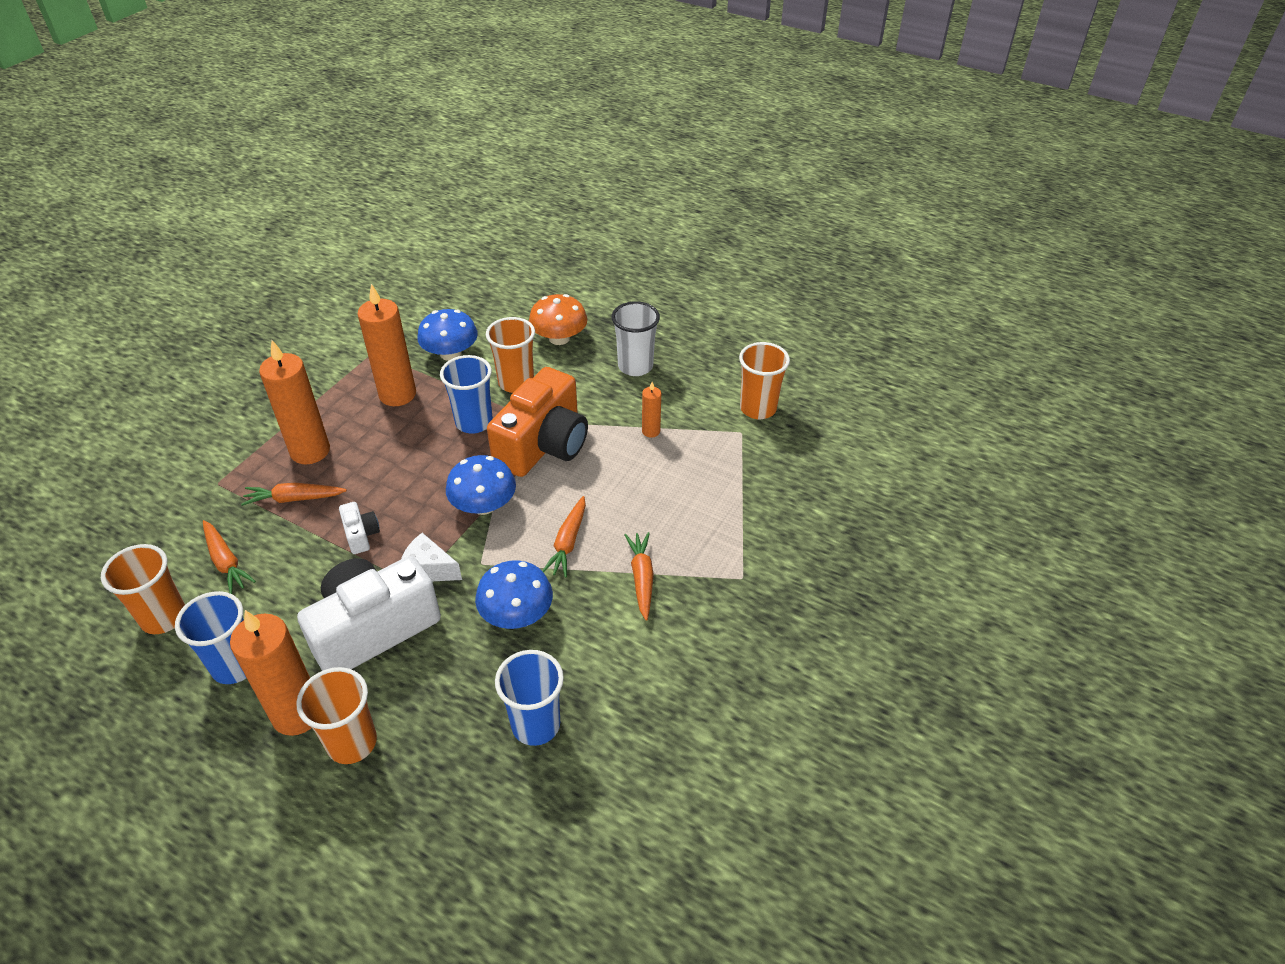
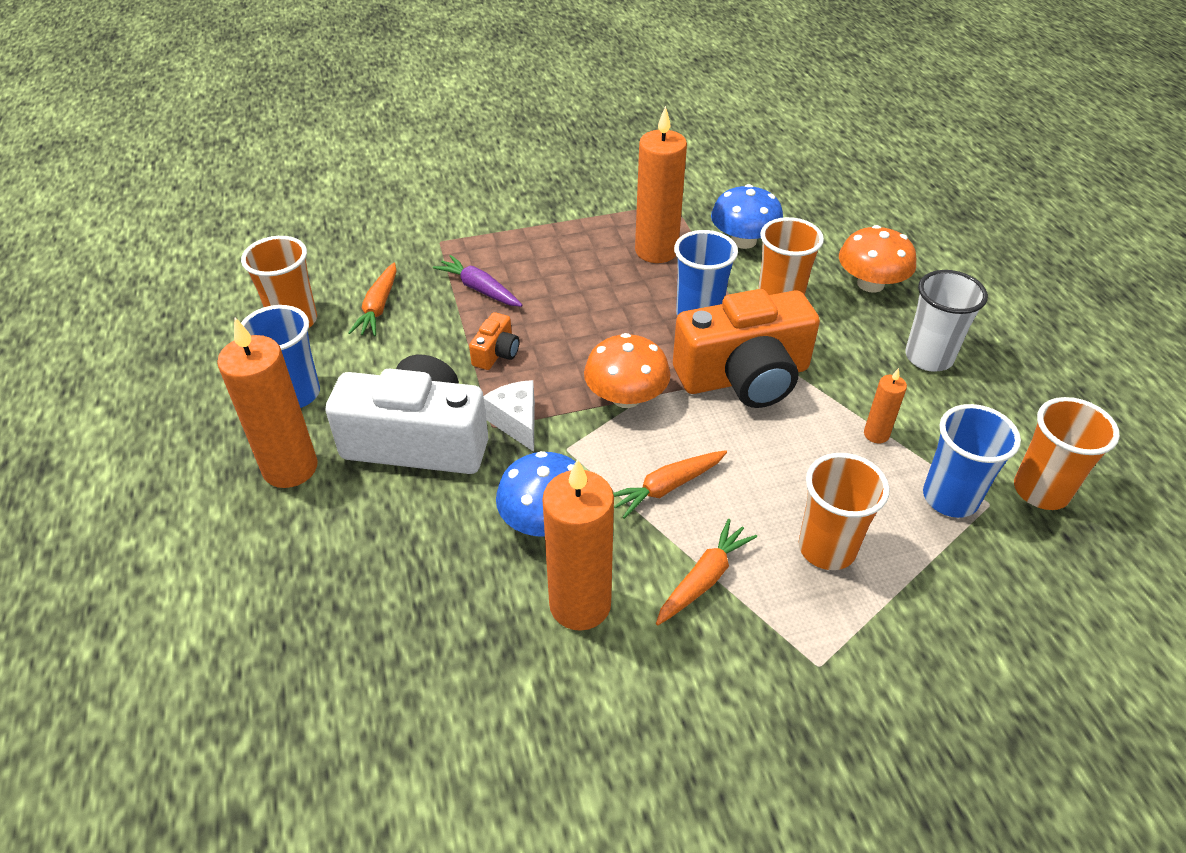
camera: 45 degrees right, 0 degrees up
orange carrot [241,483,347,506] -> purple carrot [433,255,522,307]
orange candle [259,340,330,464] -> orange candle moved to [542,459,614,631]
orange cup [296,667,377,764] -> orange cup moved to [799,453,889,570]
white camera [339,502,380,554] -> orange camera [469,312,519,370]
blue mushroom [446,455,516,515] -> orange mushroom [584,333,671,408]
blue cup [495,650,564,746] -> blue cup moved to [923,404,1021,518]

